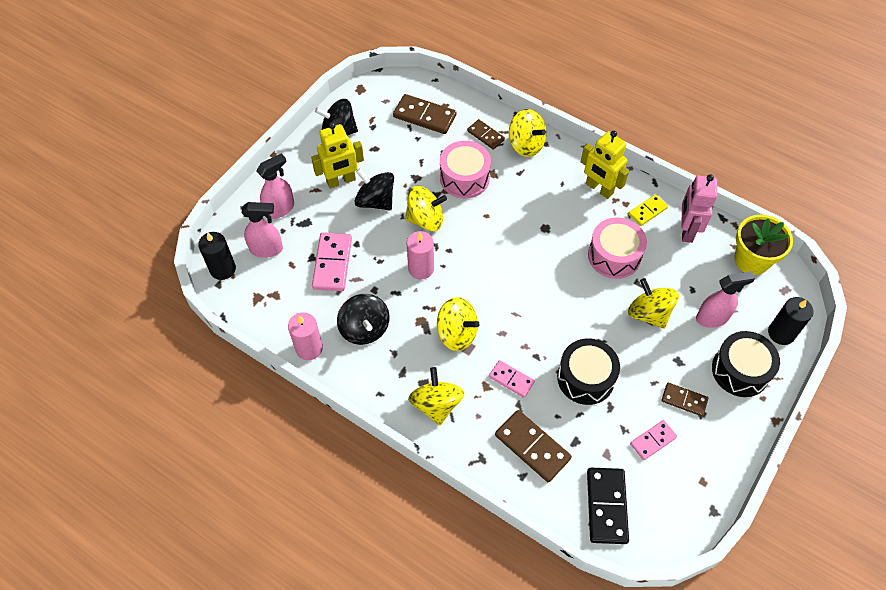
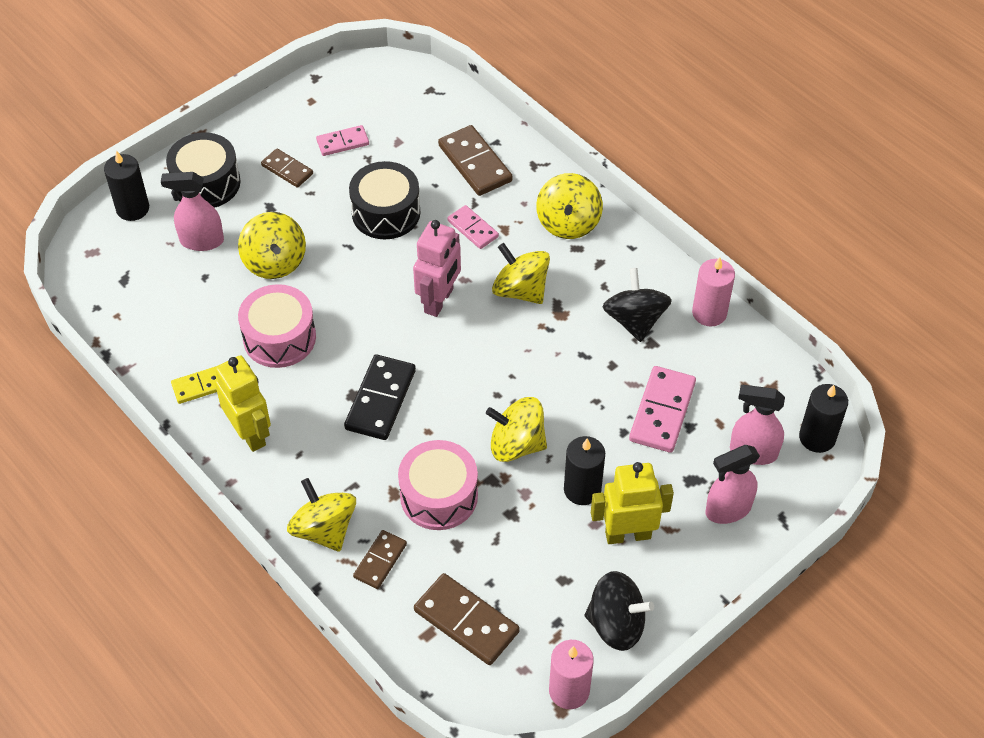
camera: 165 degrees left, 5 degrees down
black spinning top [355,169,394,210] -> black candle [564,436,605,505]
pink candle [407,231,434,280] -> pink candle moved to [549,640,594,709]
brown domino [467,119,505,150] -> brown domino turned 60 degrees clockwise [353,530,407,589]
black domino [587,468,629,544] -> black domino moved to [344,354,416,440]
pink robot [681,174,717,243] -> pink robot moved to [413,220,461,317]
yellow flower pot [734,215,793,275] -> none

